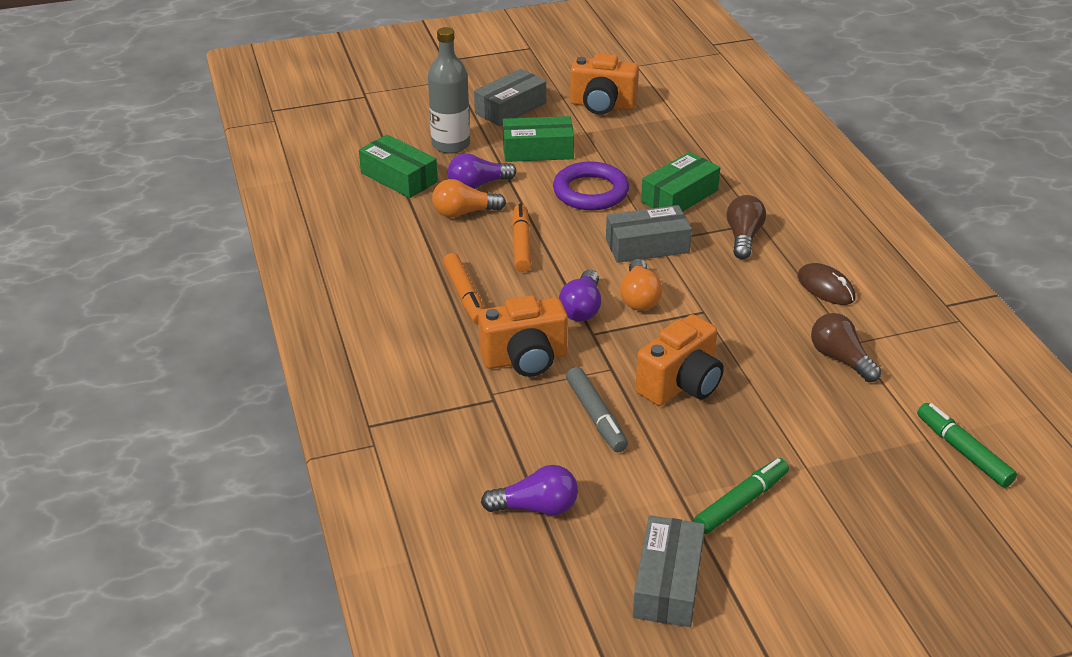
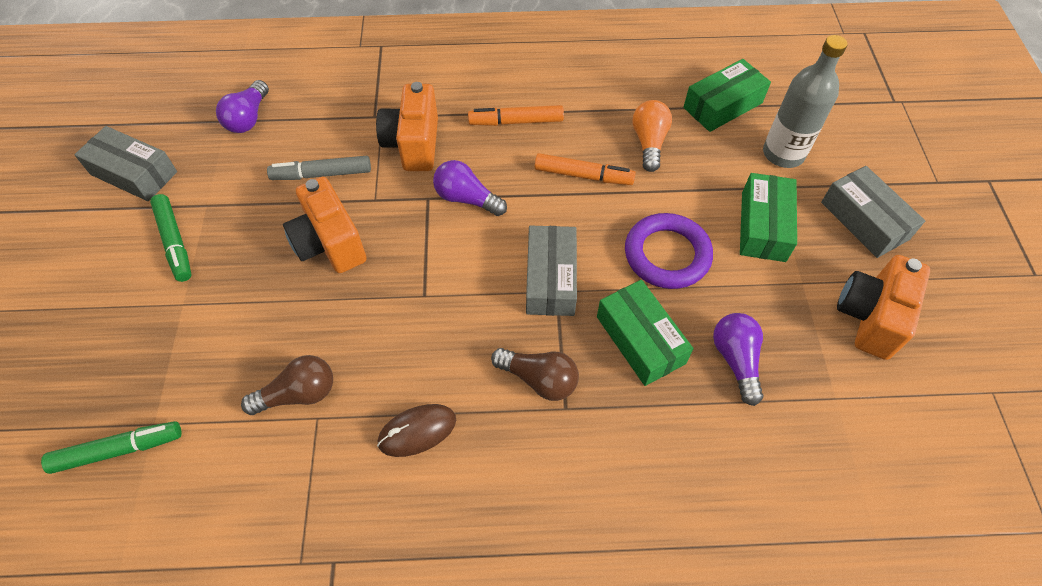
camera: 105 degrees right, 20 degrees up
purple light bulb [448,153,516,189] -> purple light bulb moved to [713,313,764,406]
orange light bulb [620,259,662,311] -> none

